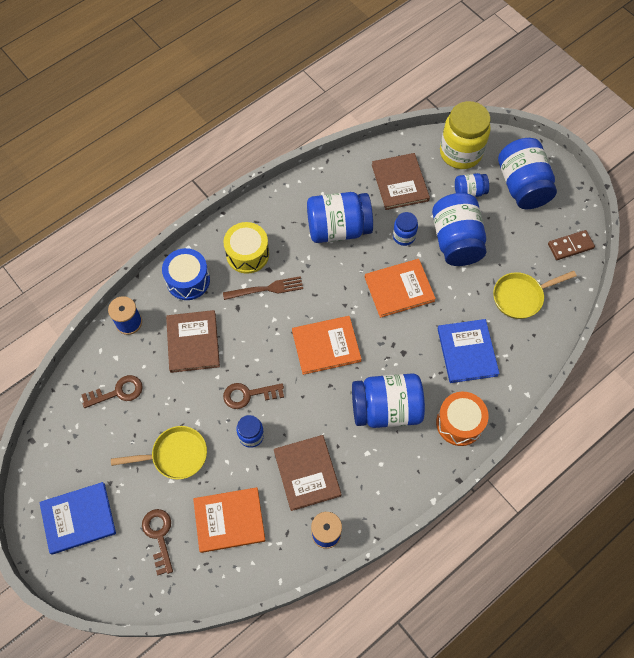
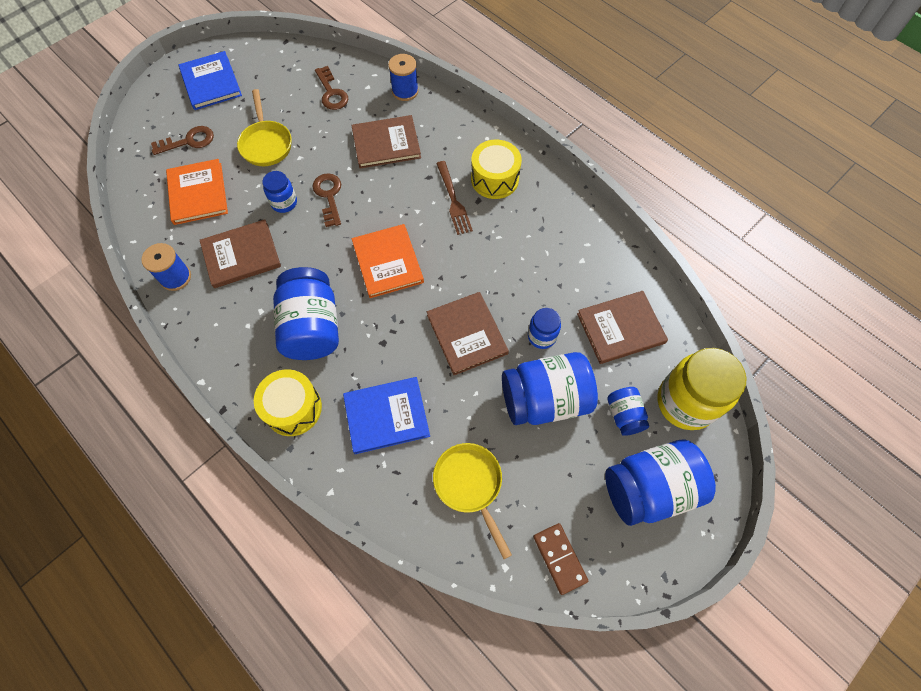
camera: 85 degrees right, 0 degrees up
blue drum [162,248,210,300] -> none
blue jar [307,192,373,243] -> none
orange book [365,259,436,318] -> brown book [427,292,509,375]
orange drum [436,392,489,446] -> yellow drum [254,369,322,436]

